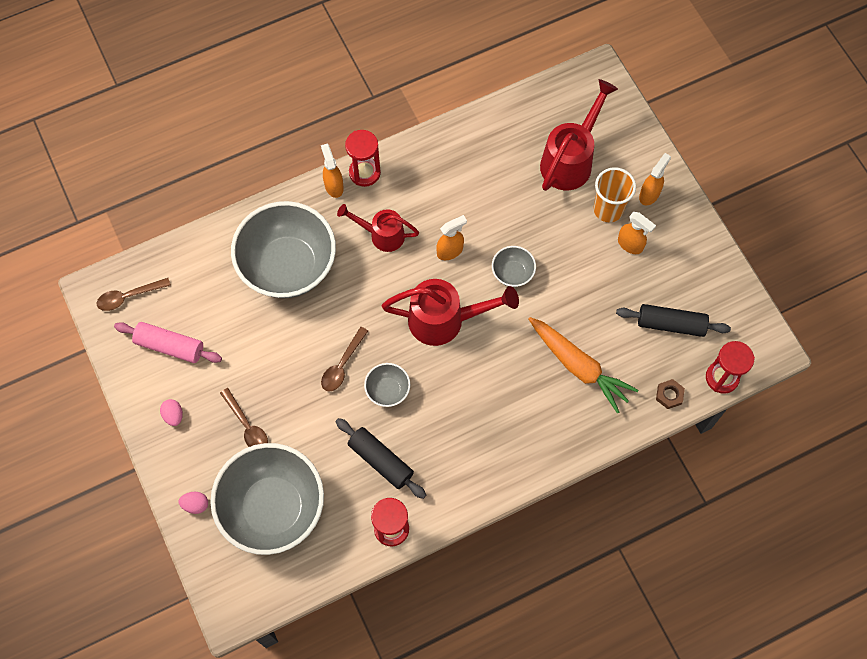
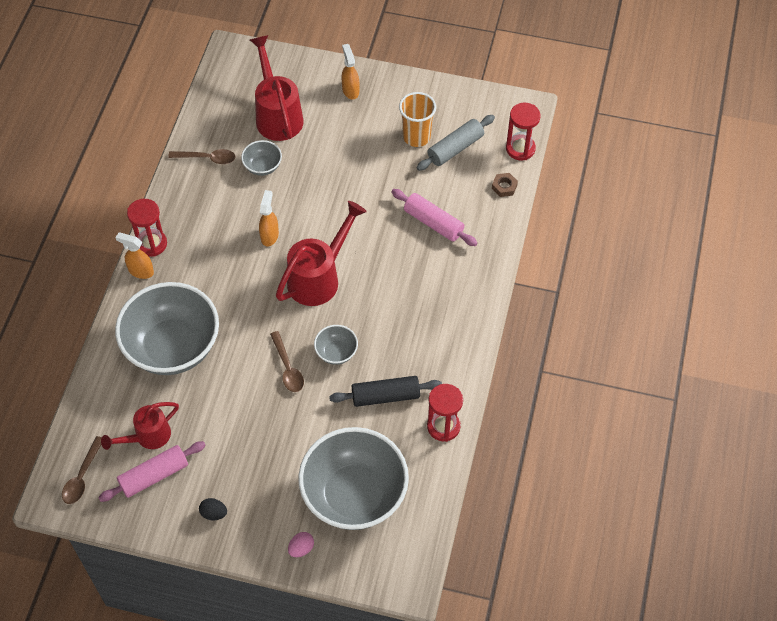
camera: 50 degrees left, 10 degrees down
pink egg [160,399,183,426] -> black egg [199,498,227,520]
brown spoon [220,388,268,447] -> brown spoon moved to [168,149,236,164]
red watering can [337,204,419,252] -> red watering can moved to [101,402,179,450]
grey bowl [492,246,536,287] -> grey bowl moved to [241,140,282,176]
orange carrot [528,317,638,413] -> pink rolling pin [391,189,478,246]
orange cup [593,167,636,223] -> orange cup moved to [399,92,436,147]
black rolling pin [616,304,731,337] -> grey rolling pin [416,115,495,171]
orange spray bottle [618,212,656,254] -> none

